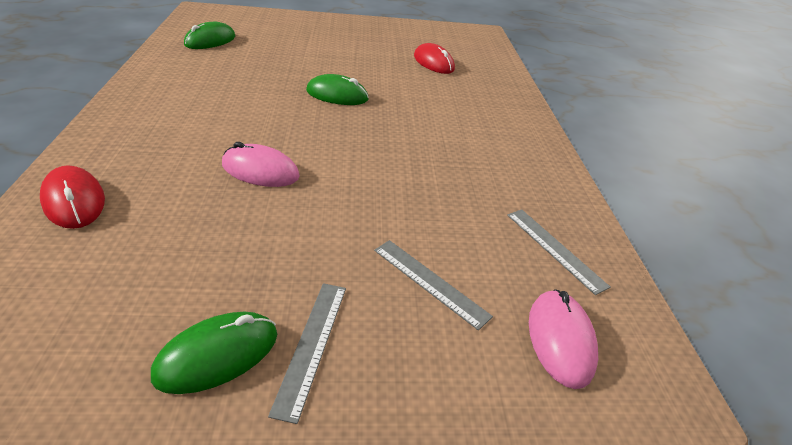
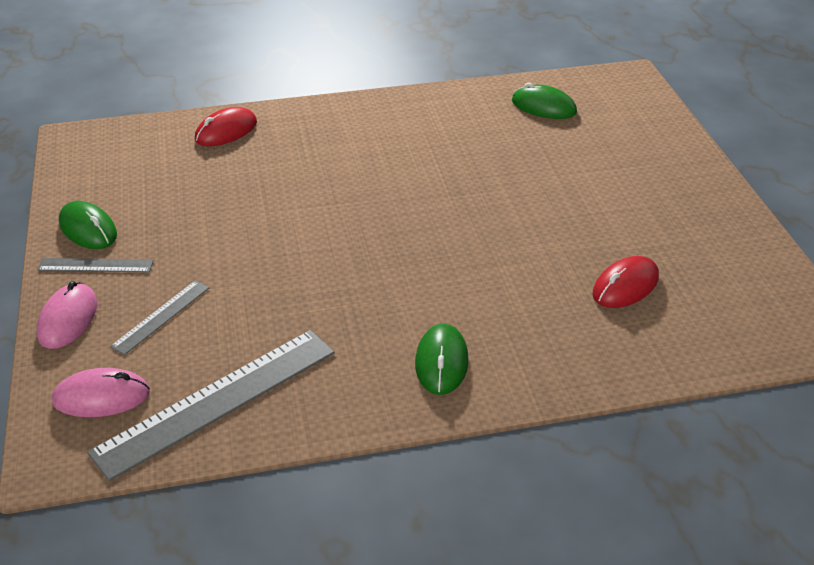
camera: 85 degrees right, 0 degrees up
pink mouse [222,142,300,187] -> pink mouse moved to [37,281,97,349]
green mouse [306,74,369,105] -> green mouse moved to [415,323,469,395]
grey ruler [507,209,611,295] -> grey ruler [87,330,335,481], size x2.01

